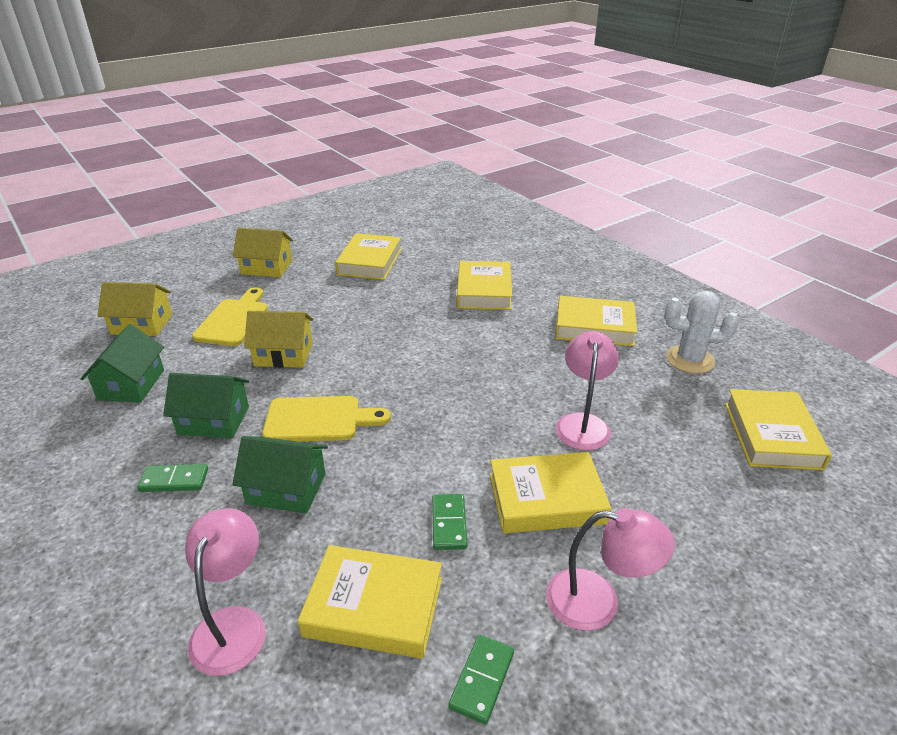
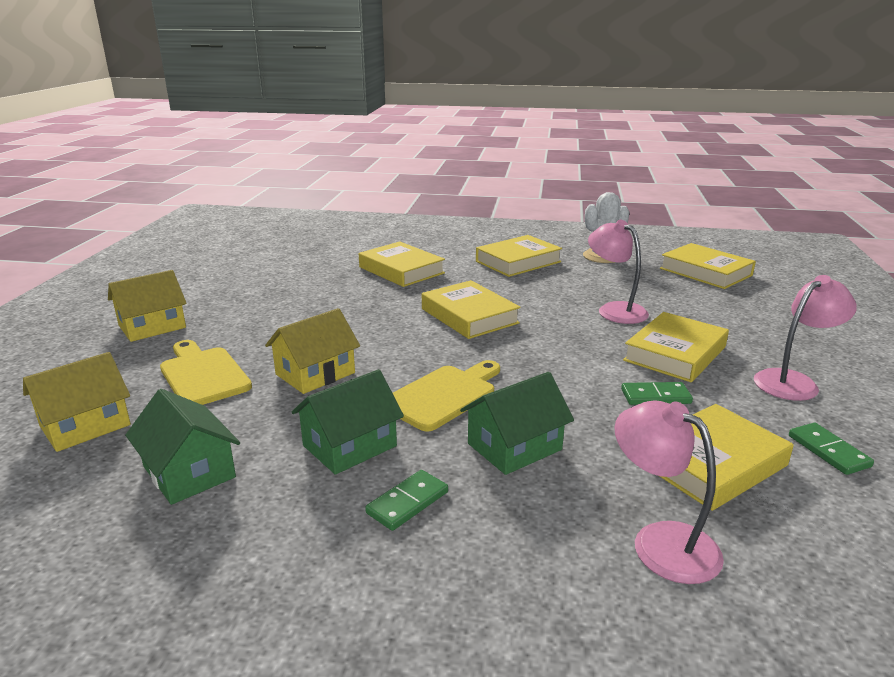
camera: 45 degrees left, 10 degrees down
yellow book [335,233,402,280] -> yellow book moved to [422,280,521,339]
green domino [432,494,468,550] -> green domino turned 45 degrees counterclockwise [621,382,693,405]

